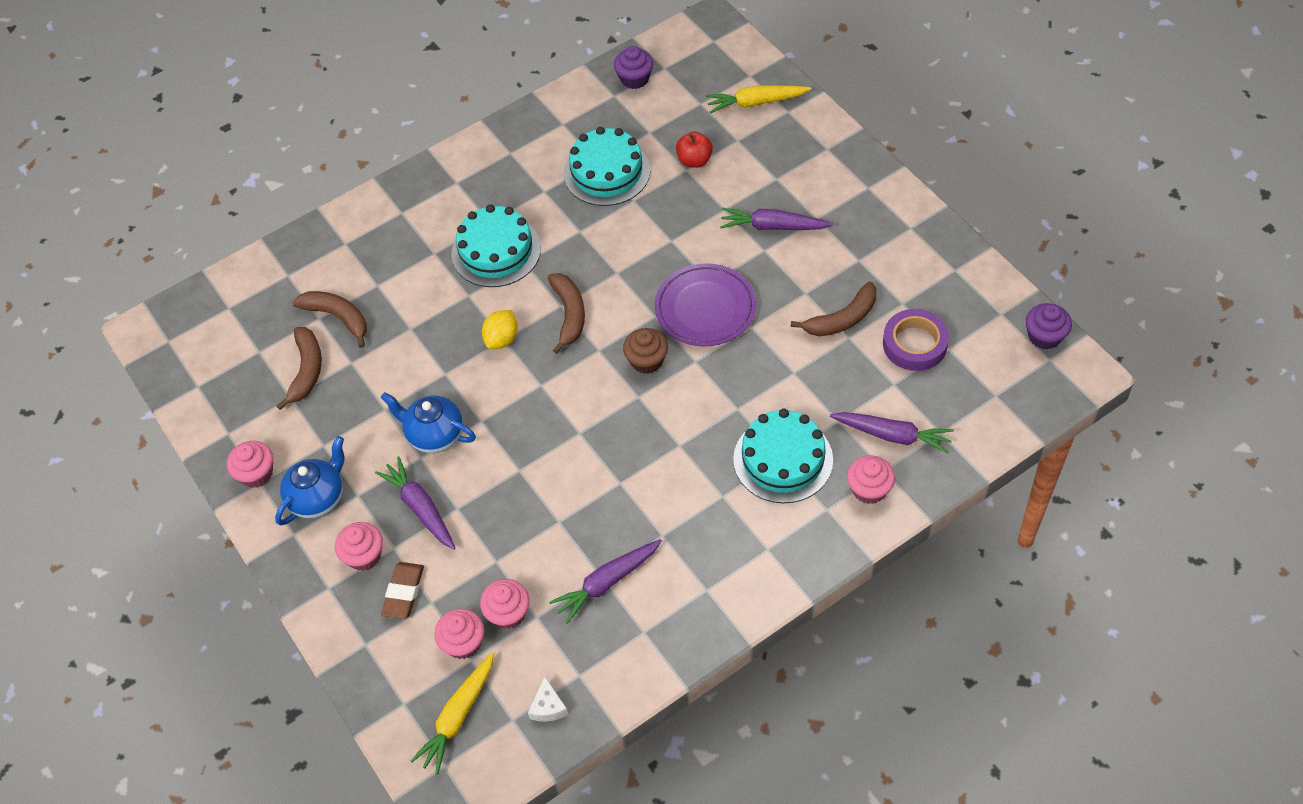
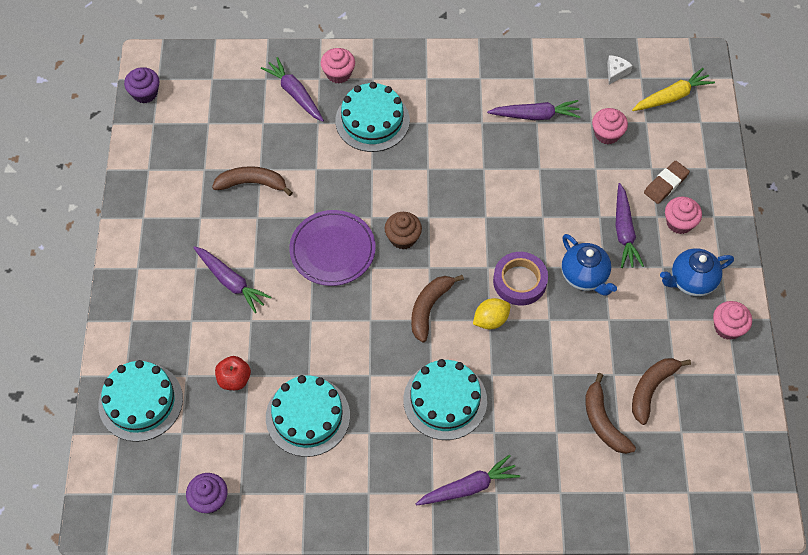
camera: 150 degrees left, 5 degrees up
pink cupcake [434,609,484,659] -> none
yellow carrot [706,86,811,114] -> turquoise cake [98,360,183,442]
purple tape [883,309,949,371] -> purple tape moved to [493,252,548,306]
none -> purple carrot [416,455,520,506]

